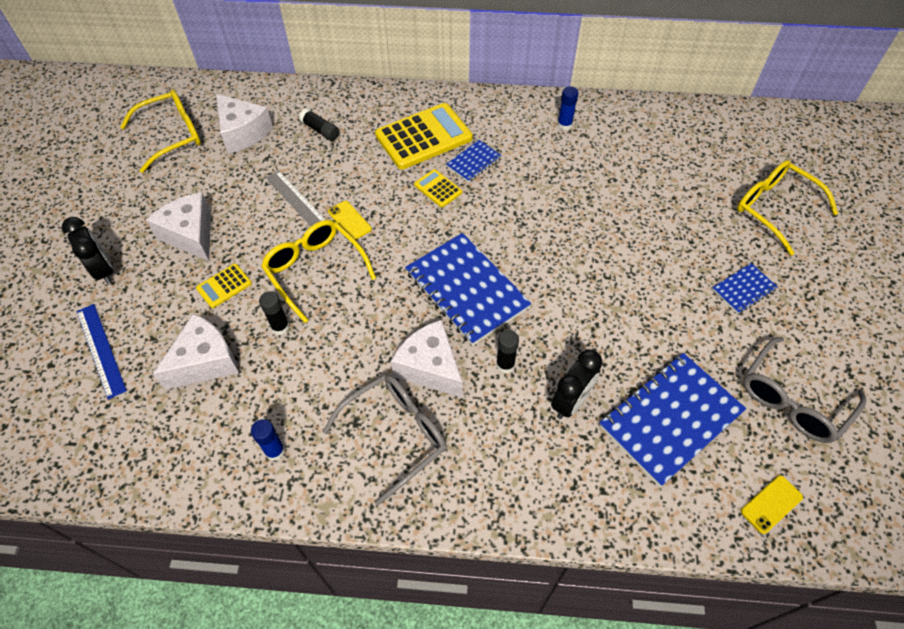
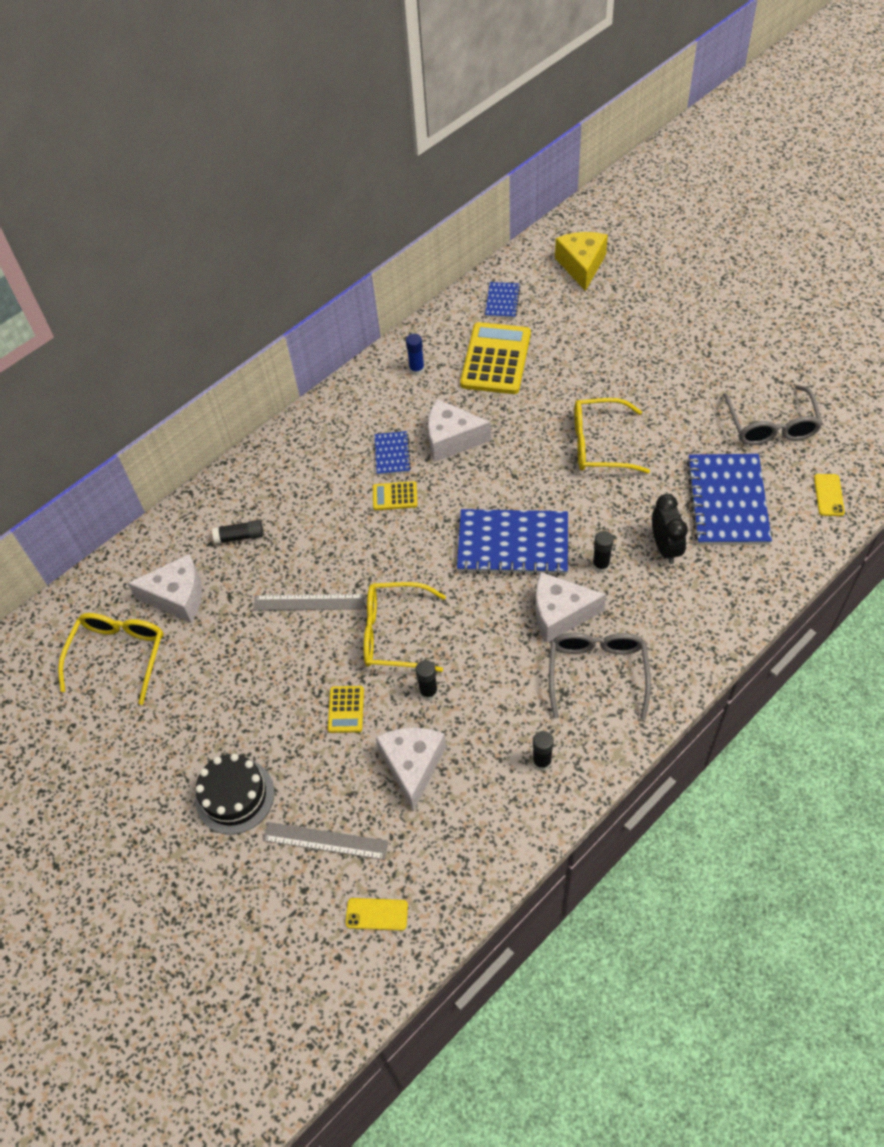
camera: 45 degrees left, 0 degrees up
black clock [62,217,113,284] -> black cake [195,753,274,835]
blue ruler [77,304,127,400] -> grey ruler [263,822,389,860]
white cheese [146,193,211,261] -> white cheese moved to [428,399,491,462]
blue glue stick [251,419,285,461] -> black glue stick [533,731,554,771]
yellow phone [328,201,372,240] -> yellow phone moved to [345,898,408,931]
yellow calculator [375,103,473,169] -> yellow calculator moved to [460,322,531,394]
blue notebook [712,263,778,314] -> blue notebook moved to [485,282,520,318]
yellow glasses [737,160,838,255] -> yellow glasses moved to [574,398,650,473]
none -> yellow cheese [555,232,608,291]

